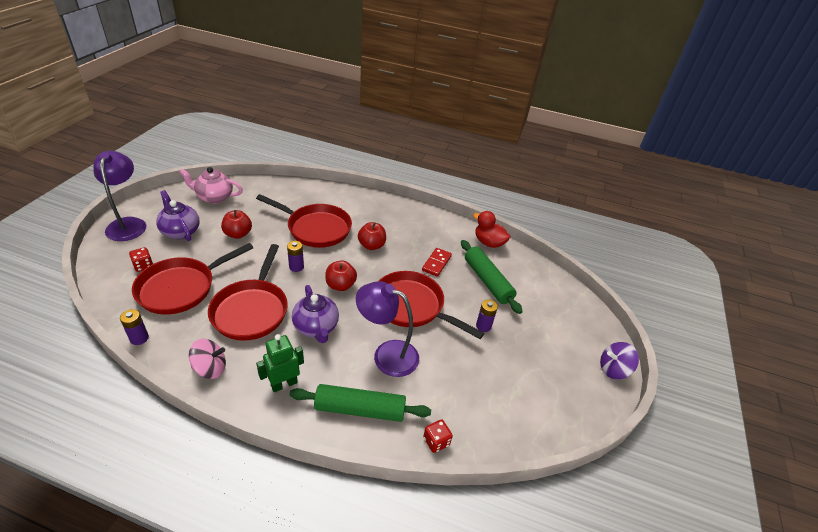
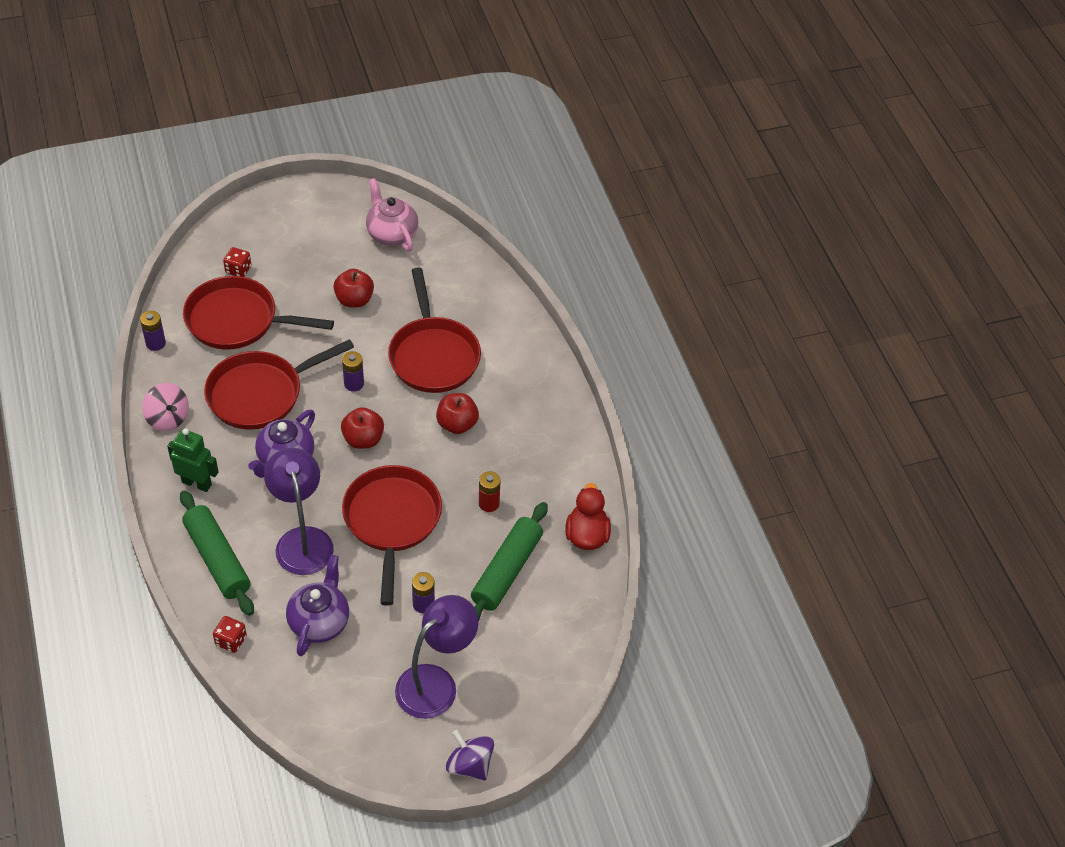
camera: 55 degrees right, 10 degrees up
purple lamp [93,151,146,241] -> purple lamp moved to [395,595,478,719]
purple teapot [156,190,200,241] -> purple teapot moved to [286,555,349,656]
red domino [422,248,452,277] -> red battery [479,471,501,512]

